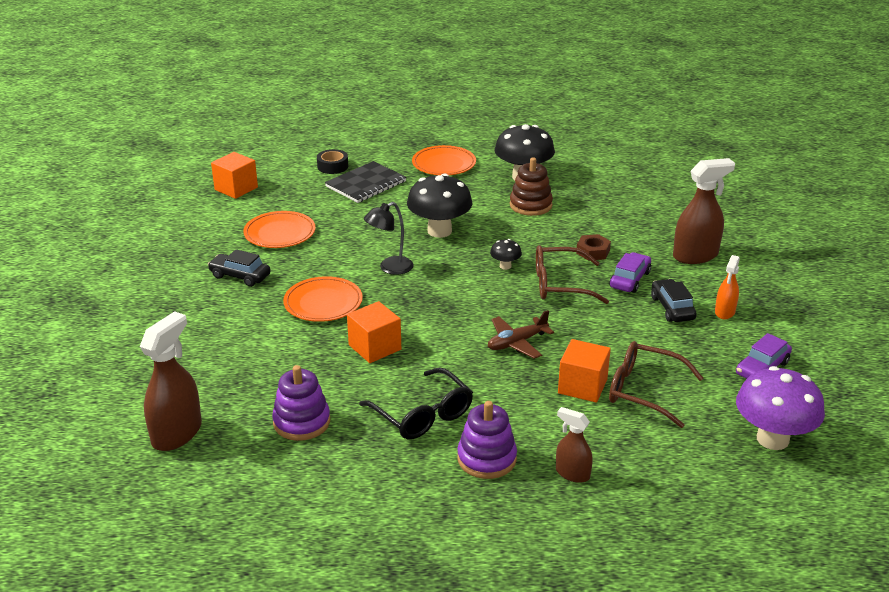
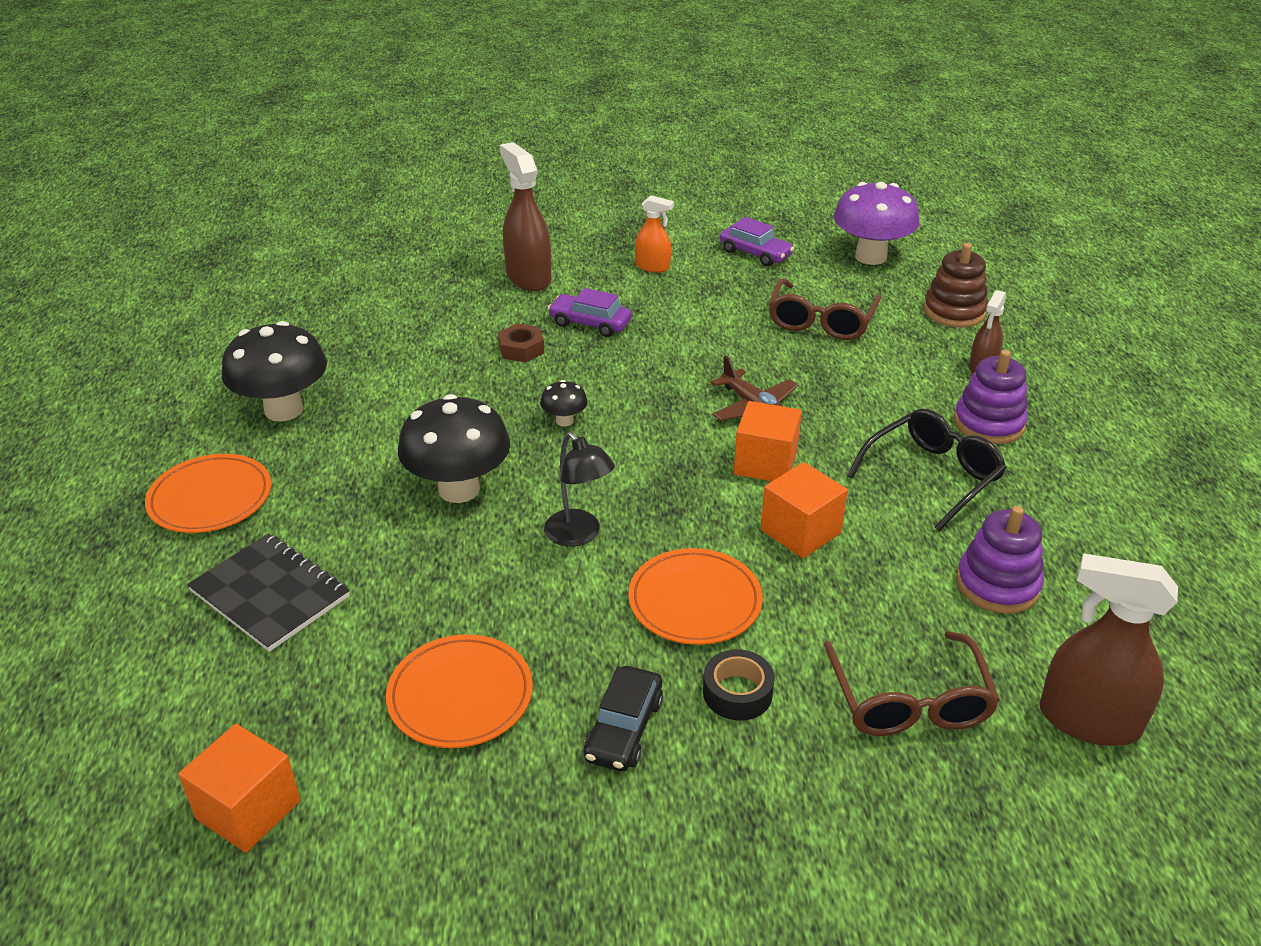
camera: 95 degrees left, 5 degrees up
black tape [317,149,348,174] -> black tape moved to [703,649,775,720]
brown stacking toy [510,158,553,216] -> brown stacking toy moved to [924,243,988,327]
brown glasses [536,245,609,304] -> brown glasses moved to [823,631,1000,736]
orange cube [558,339,611,403] -> orange cube moved to [734,401,802,481]
black car [651,279,697,322] -> none

